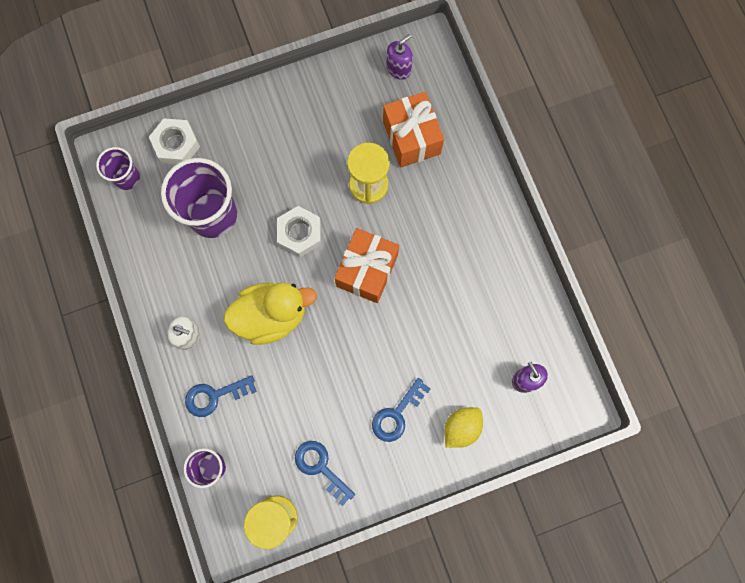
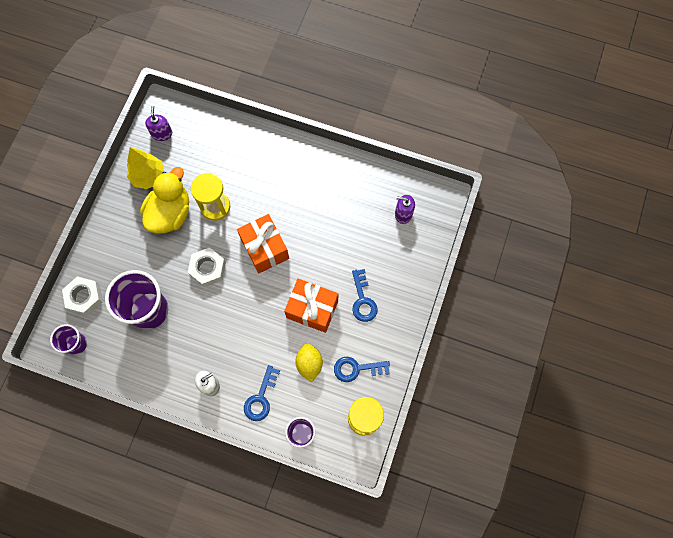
camera: 50 degrees left, 5 degrees down
yellow duck [223,283,317,345] -> yellow duck moved to [140,167,189,234]
orange gift [383,92,444,168] -> orange gift moved to [284,279,338,333]
yellow lemon [444,407,483,448] -> yellow lemon moved to [295,343,323,382]
none -> yellow tree [127,147,165,189]

